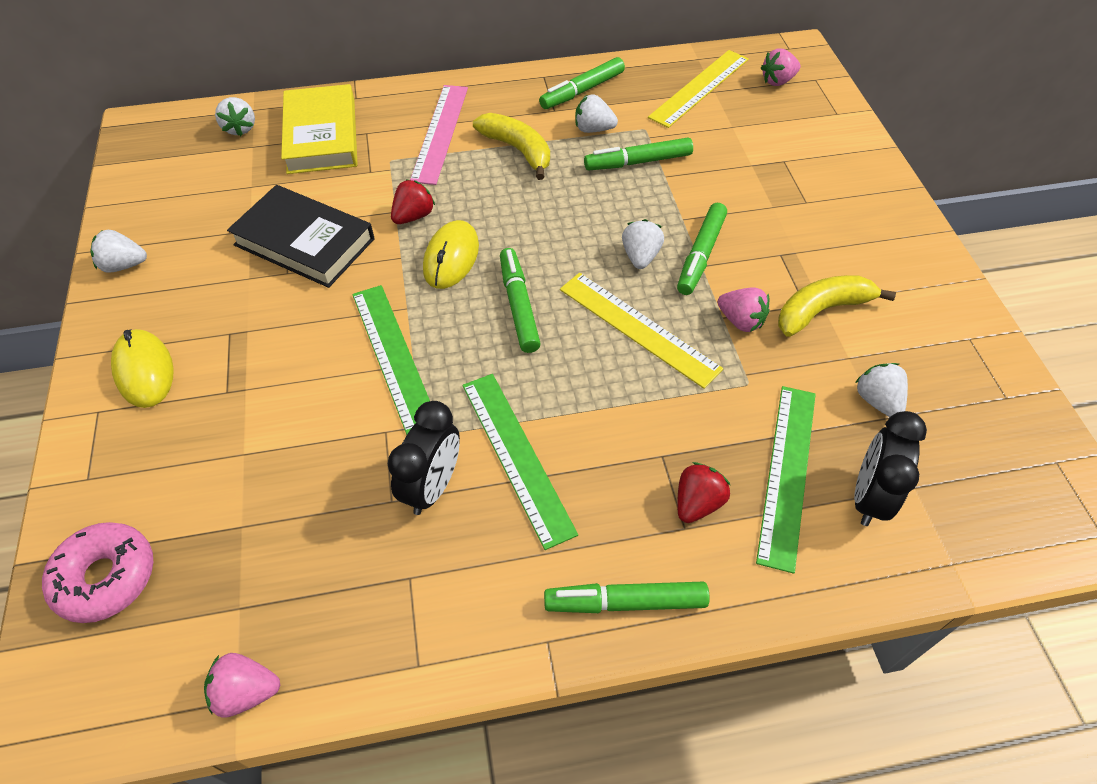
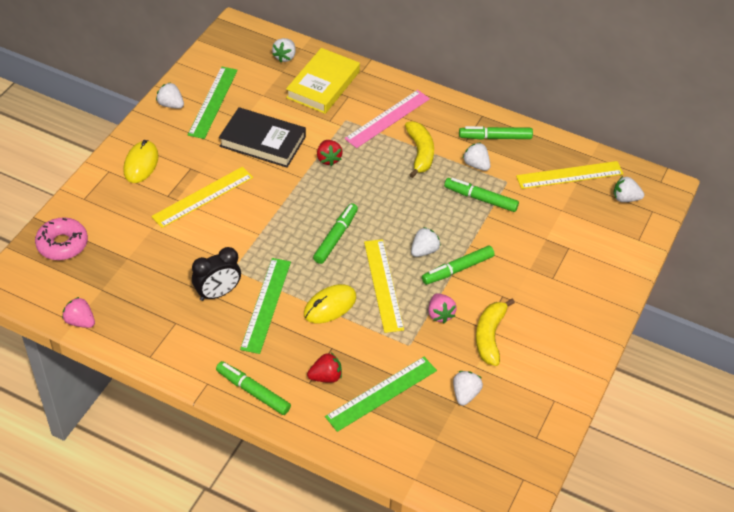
camera: 35 degrees right, 5 degrees down
black book [227,185,375,288] -> black book turned 45 degrees counterclockwise [219,107,306,168]
green ruler [352,285,430,435] -> green ruler moved to [188,66,238,139]
red strawberry [391,179,435,224] -> red strawberry turned 90 degrees clockwise [317,140,343,166]
yellow mouse [423,220,479,289] -> yellow mouse moved to [304,284,356,323]
pink strawberry [761,49,801,86] -> white strawberry [613,176,644,202]
yellow banana [778,275,896,337] -> yellow banana turned 90 degrees counterclockwise [476,299,515,366]
black clock [854,411,927,526] -> none
none -> yellow ruler [151,167,253,228]

